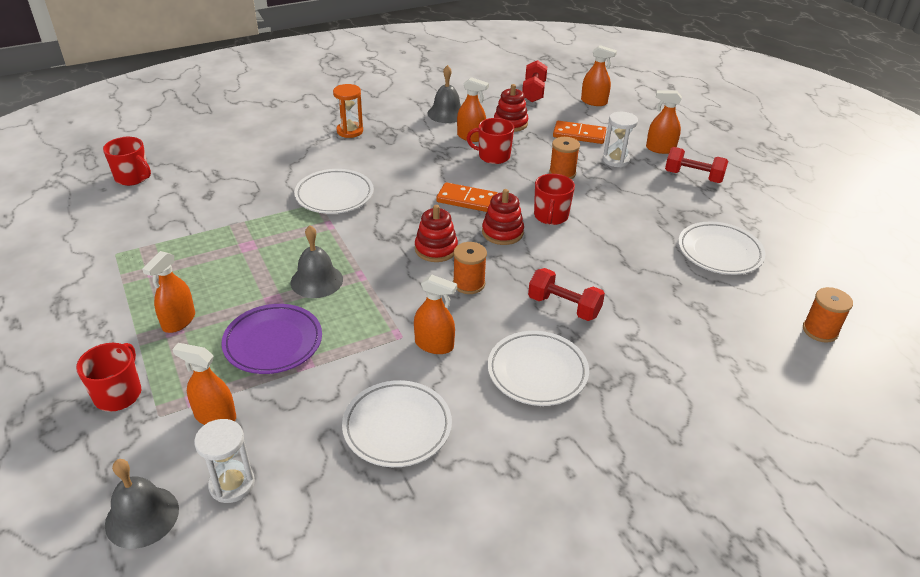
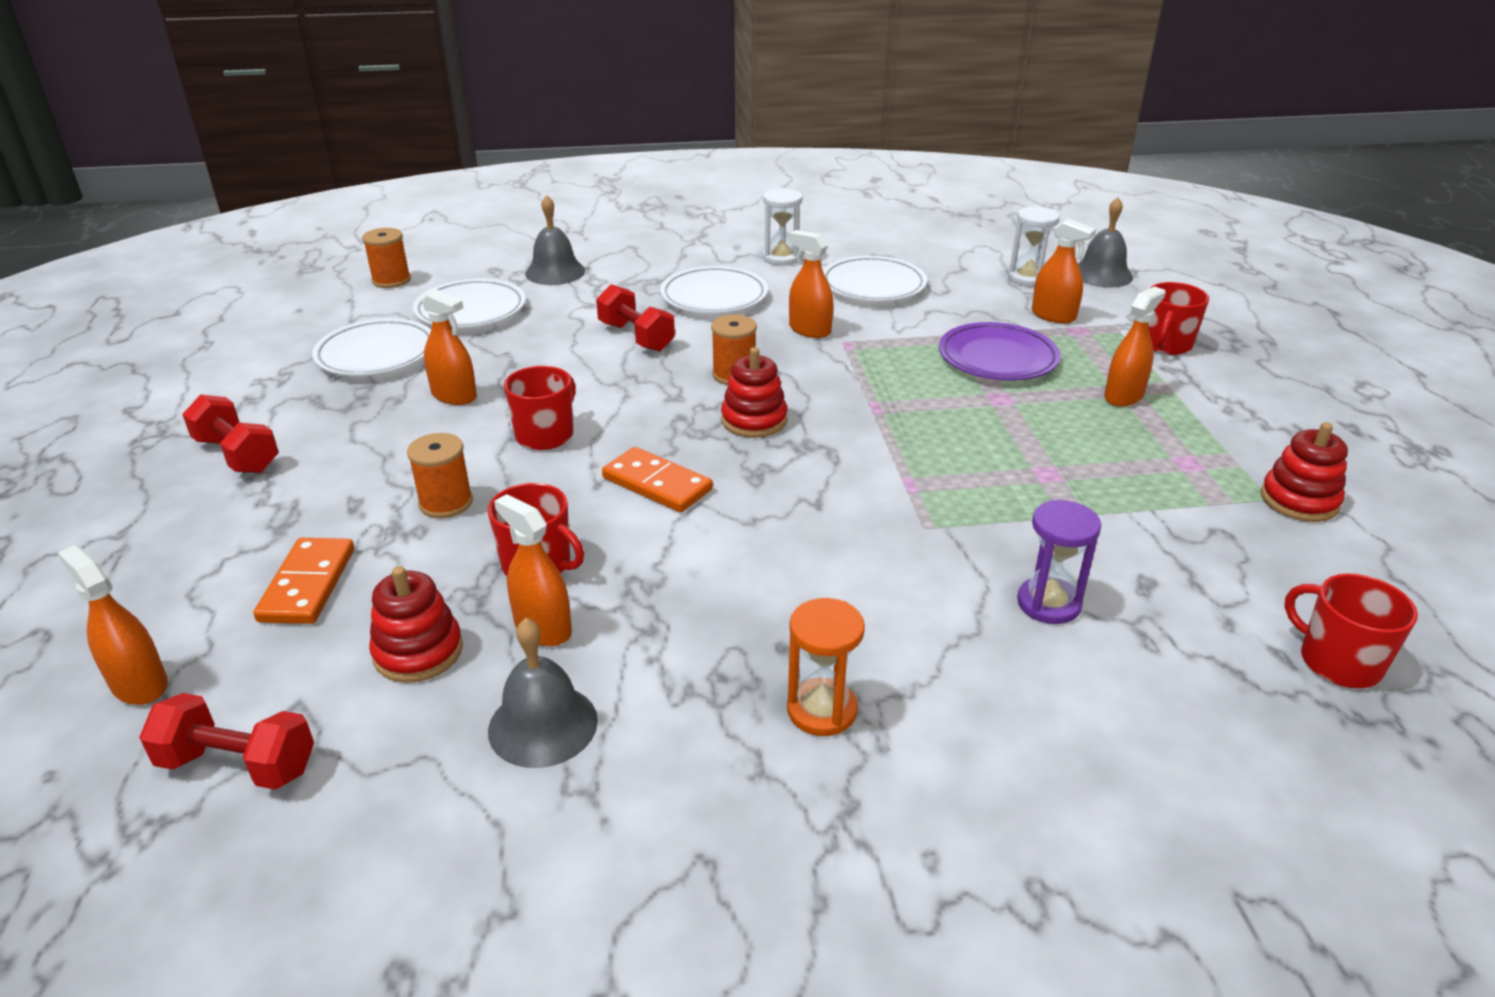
camera: 160 degrees left, 5 degrees down
grey bell [291,225,343,298] -> grey bell moved to [525,195,585,285]
white plate [294,169,374,214] -> white plate moved to [413,279,526,329]
red stacking toy [482,189,524,245] -> red stacking toy moved to [1261,422,1348,522]
red dumbbell [522,60,547,102] -> red dumbbell turned 75 degrees clockwise [139,693,314,790]
orange domino [553,121,606,144] -> orange domino turned 60 degrees clockwise [253,538,355,624]
white hourglass [603,112,638,167] -> white hourglass moved to [762,188,803,266]
orange spray bottle [646,90,682,154] -> orange spray bottle moved to [421,289,477,405]
none -> purple hourglass [1017,500,1101,624]

